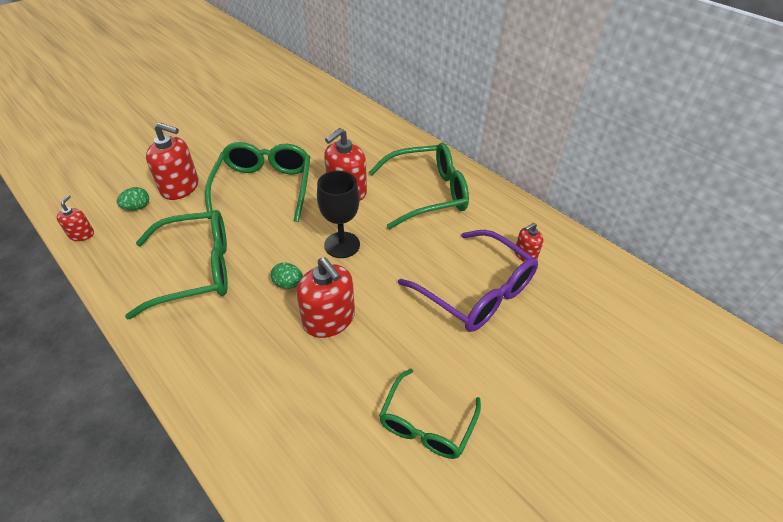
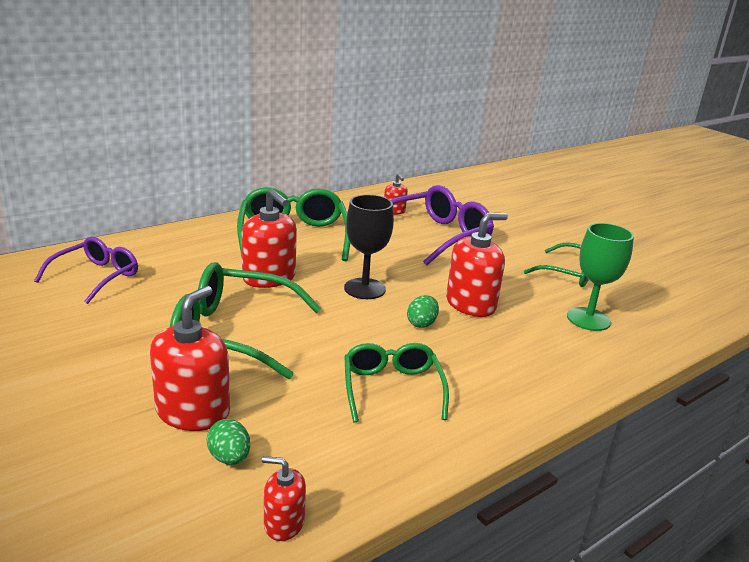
camera: 85 degrees left, 20 degrees down
green glasses [125,210,228,320] -> green glasses [344,343,449,423], size x0.64
none -> purple glasses [34,237,138,304]
none -> green goblet [567,223,634,331]

